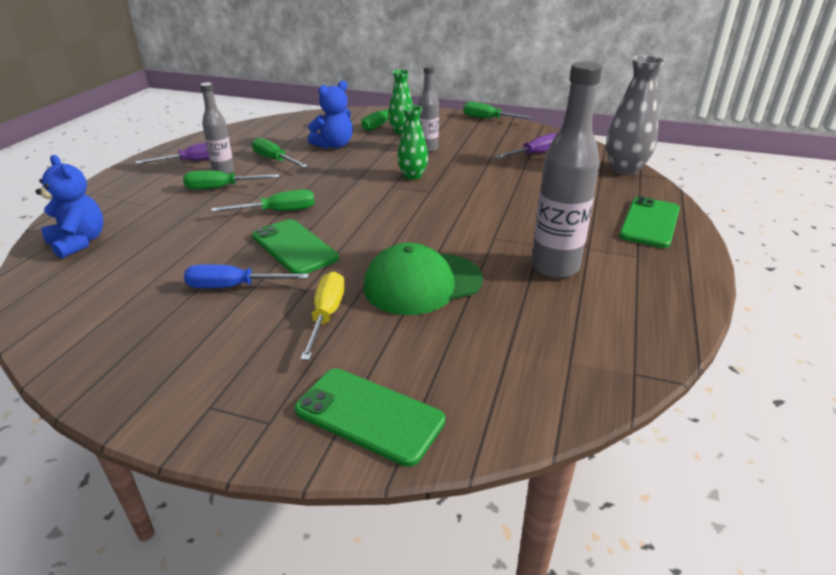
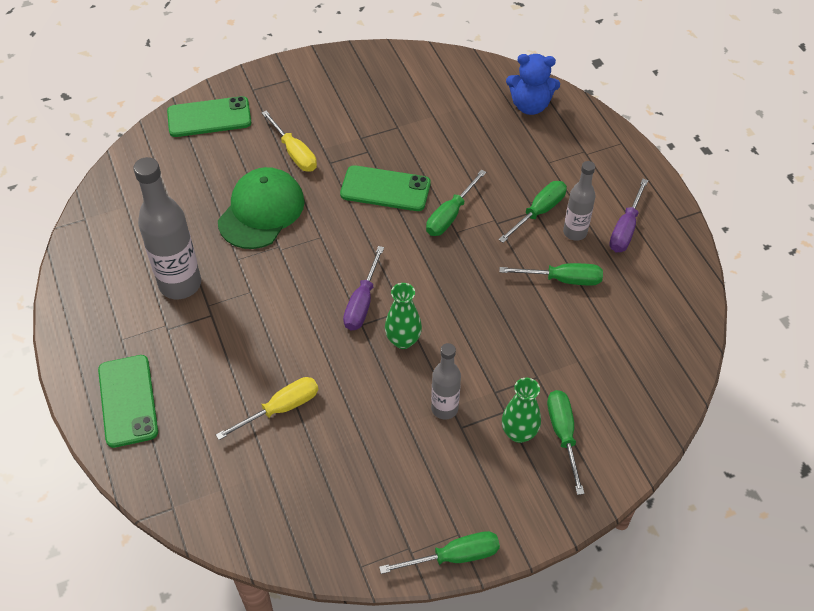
camera: 140 degrees right, 20 degrees up
blue screwdriver [184,264,309,288] -> none
blue teddy bear [308,80,353,149] -> none
purple screwdriver [495,133,557,158] -> purple screwdriver moved to [343,246,384,330]
grey vase [606,56,666,175] -> none
none -> yellow screwdriver [216,377,318,440]

